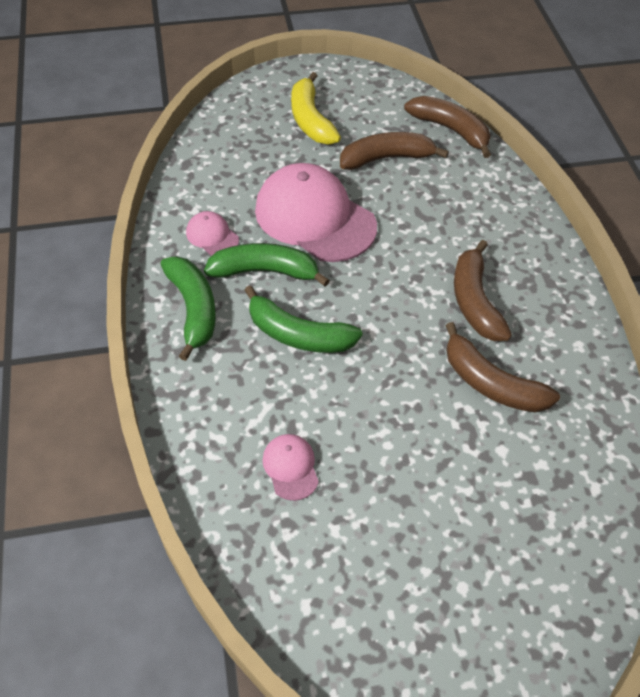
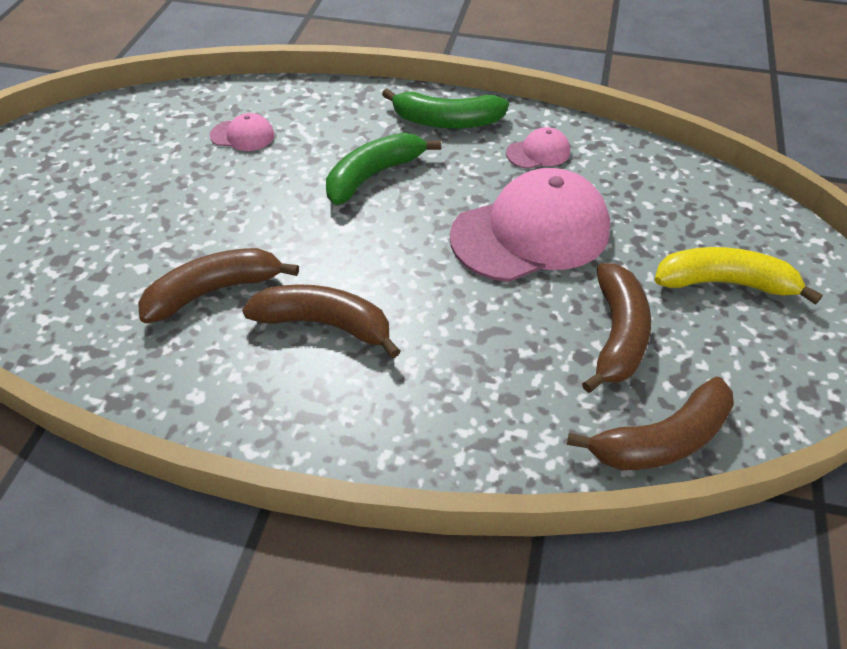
camera: 115 degrees right, 5 degrees down
green banana [204,243,330,287] -> none

